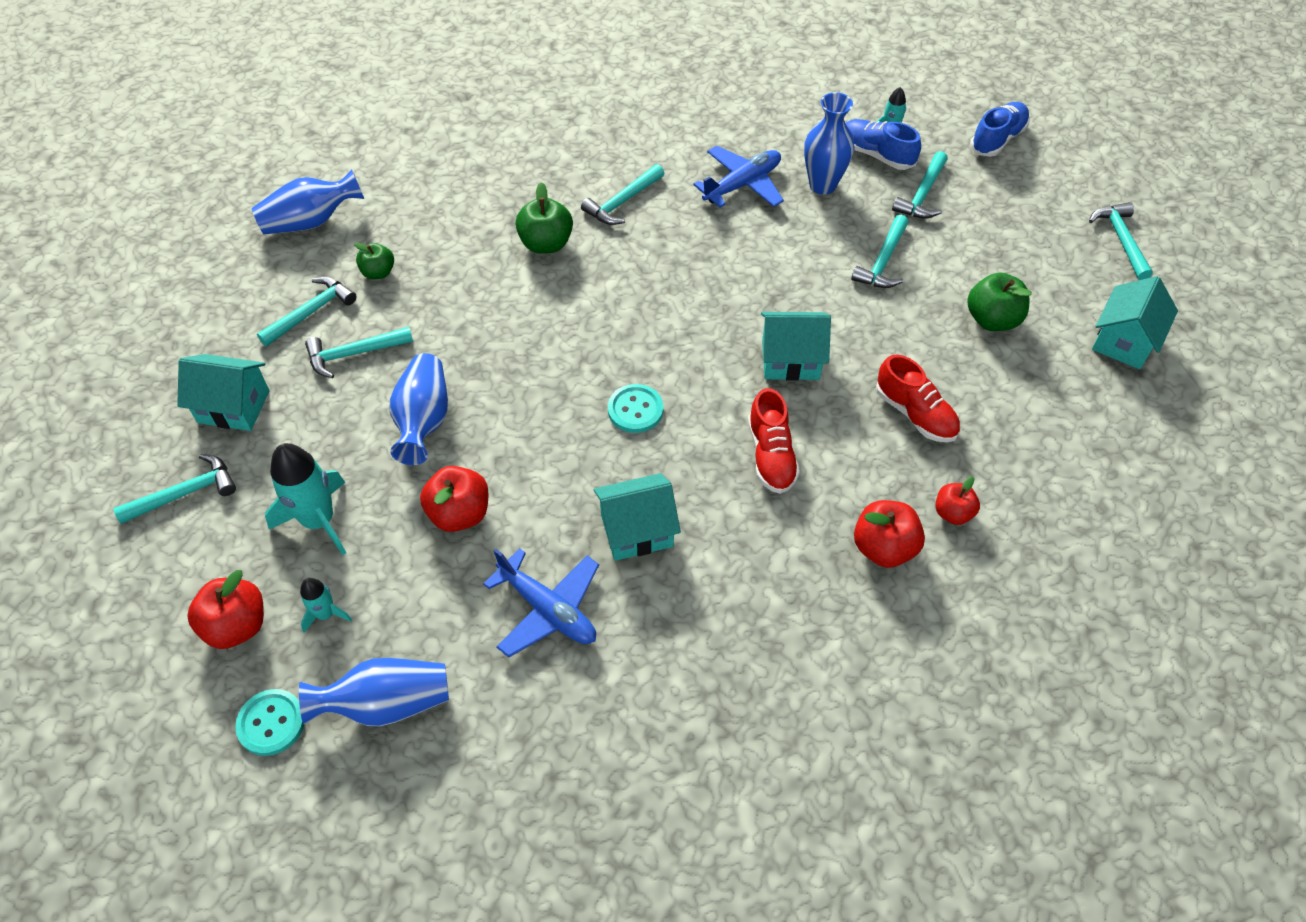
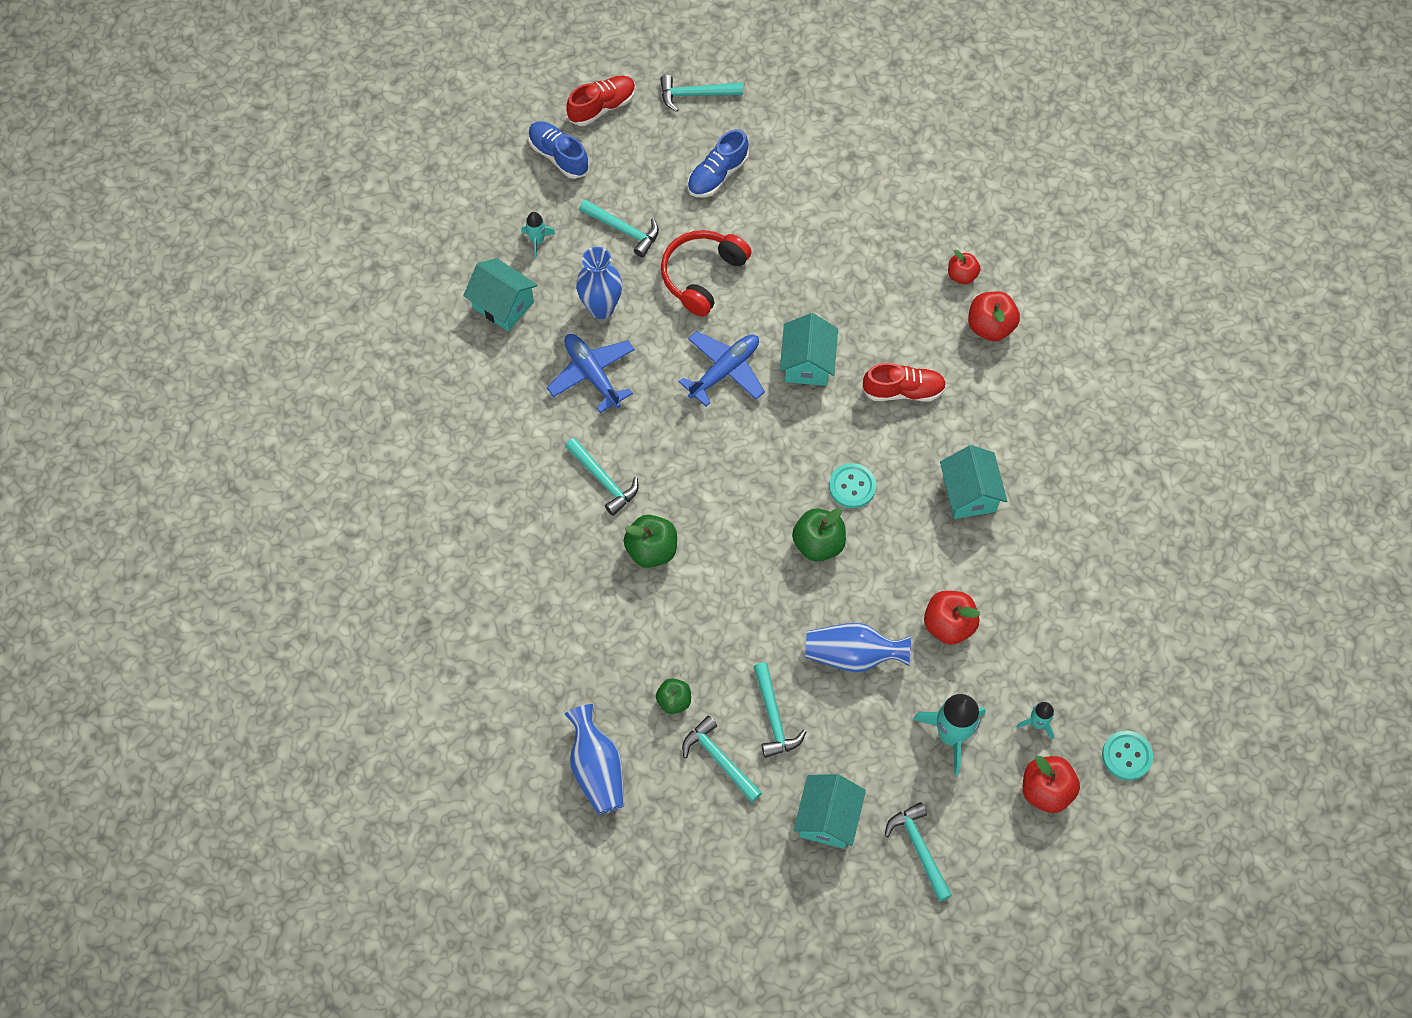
camera: 85 degrees left, 10 degrees up
blue vase [299,658,449,727] -> none
blue plane [483,548,599,658] -> blue plane moved to [679,331,765,406]
blue shoe [845,119,921,170] -> blue shoe moved to [688,129,749,198]
turquoise hammer [851,215,909,288] -> red headphones [661,230,751,317]
red shoe [876,355,960,443] -> red shoe moved to [566,76,636,126]
green apple [967,273,1032,331] -> green apple moved to [792,508,846,562]
turquoise house [1092,276,1178,369] -> turquoise house moved to [463,258,538,331]

